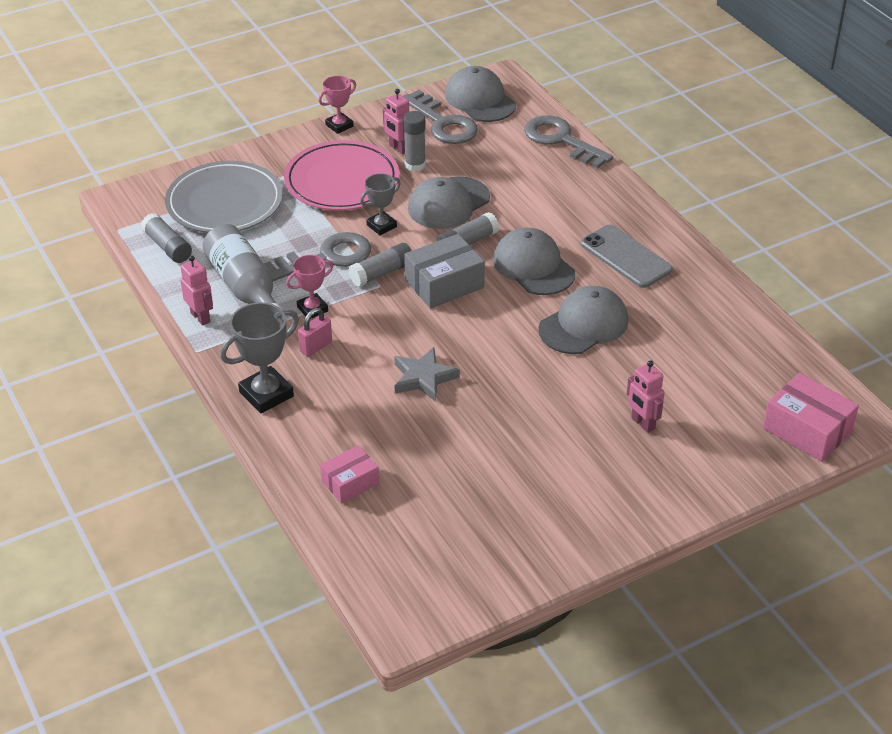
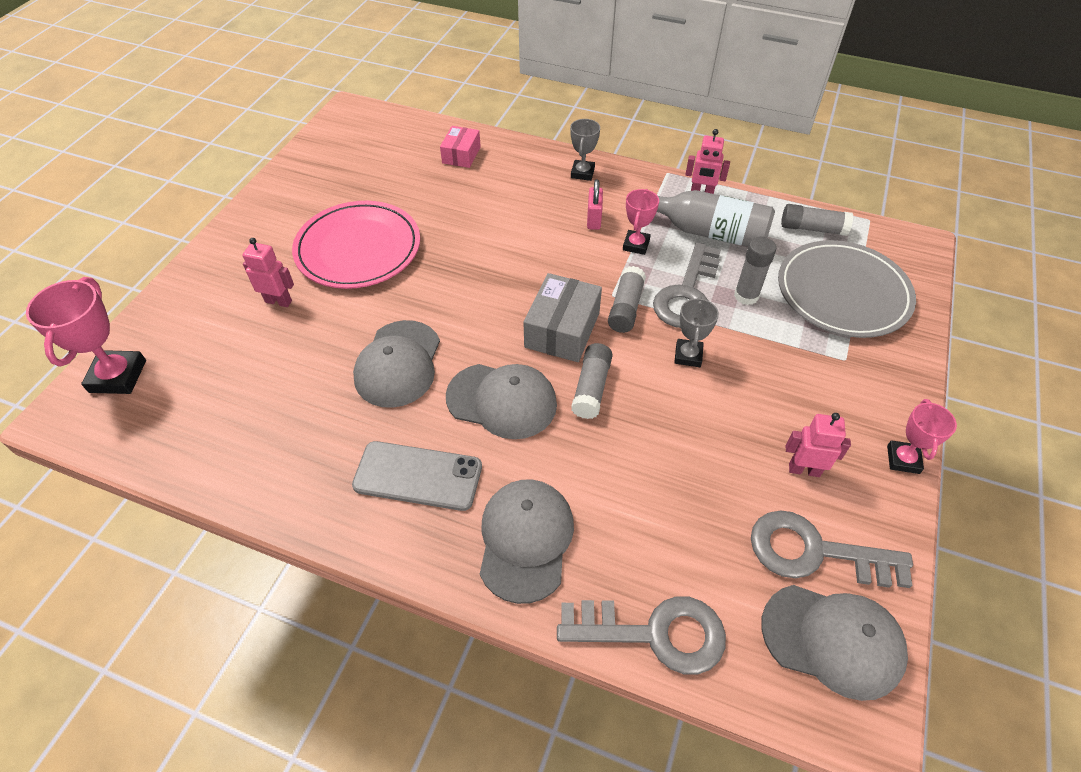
camera: 140 degrees right, 10 degrees up
grey trophy [220,302,299,413] -> grey trophy [570,119,600,181], size x0.62
pink plate [284,140,399,210] -> pink plate moved to [292,201,420,289]
grey star [394,347,460,402] -> none
grey glue stick [403,111,426,172] -> grey glue stick moved to [734,237,776,305]
grey cap [408,176,490,229] -> grey cap moved to [480,480,574,604]
pink box [763,373,859,462] -> pink trophy [26,277,146,394]

